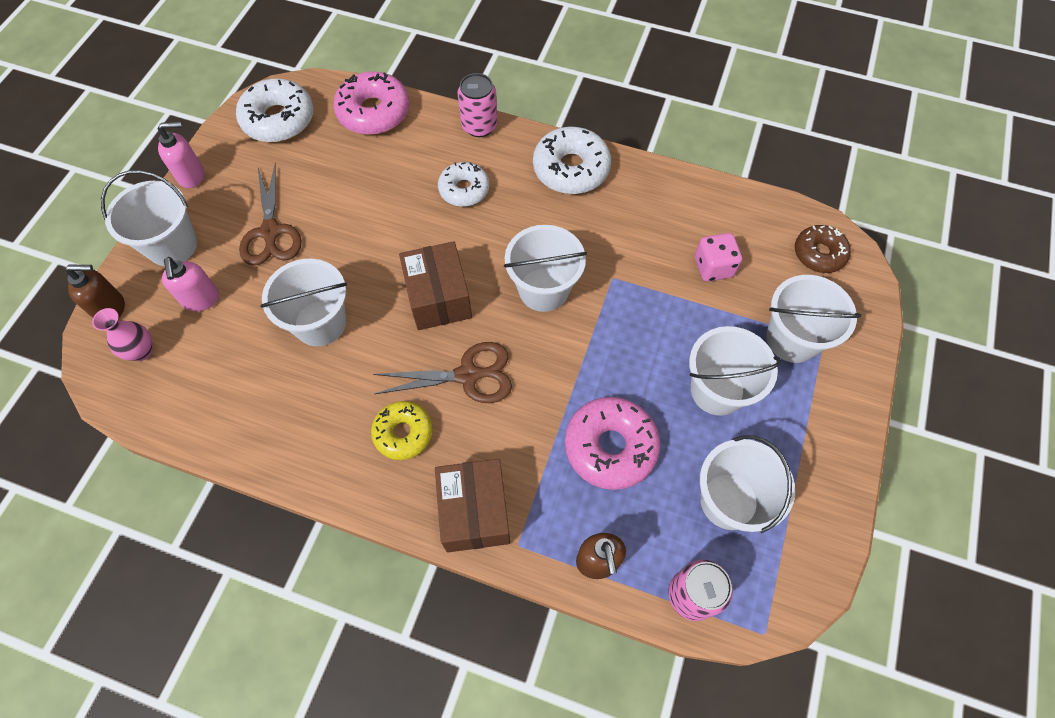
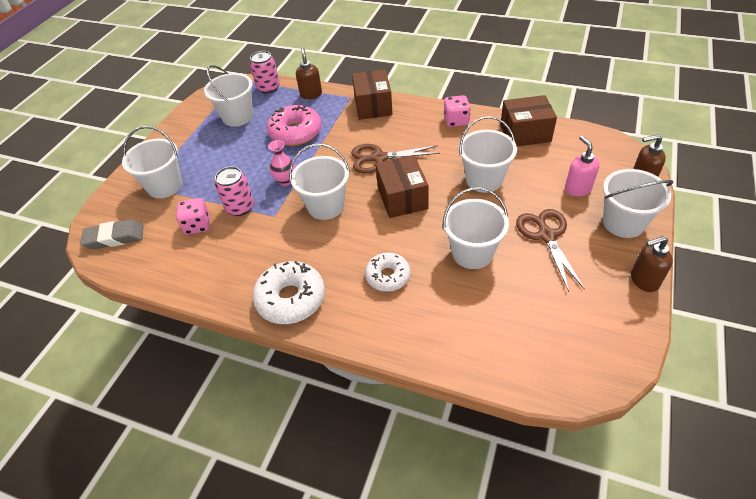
camera: 175 degrees left, 15 degrees down
pink vase [92,308,153,361] -> pink vase moved to [268,140,295,186]
pink soap dispenser [158,121,204,188] -> brown soap dispenser [631,236,673,292]
white donut [236,79,314,143] -> none
pink donut [334,71,410,135] -> none
yellow donut [371,401,433,460] -> none
pink can [457,73,498,137] -> pink can moved to [215,166,254,216]
white bucket [689,326,781,416] -> white bucket moved to [443,187,509,269]
brown donut [795,225,851,273] -> grey eraser [80,219,144,249]
none -> pink dice [444,95,471,127]
none -> brown box [500,95,557,146]

